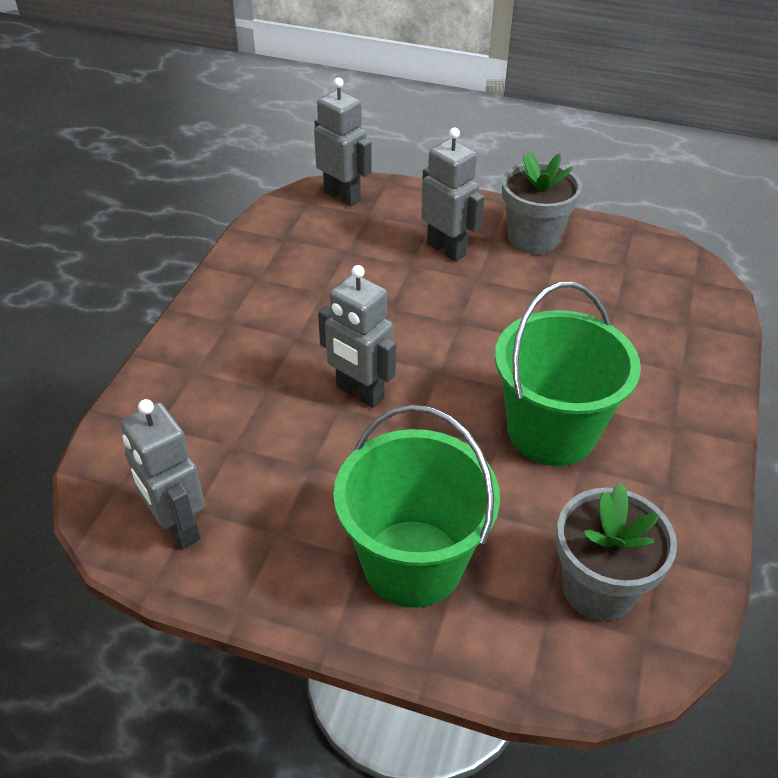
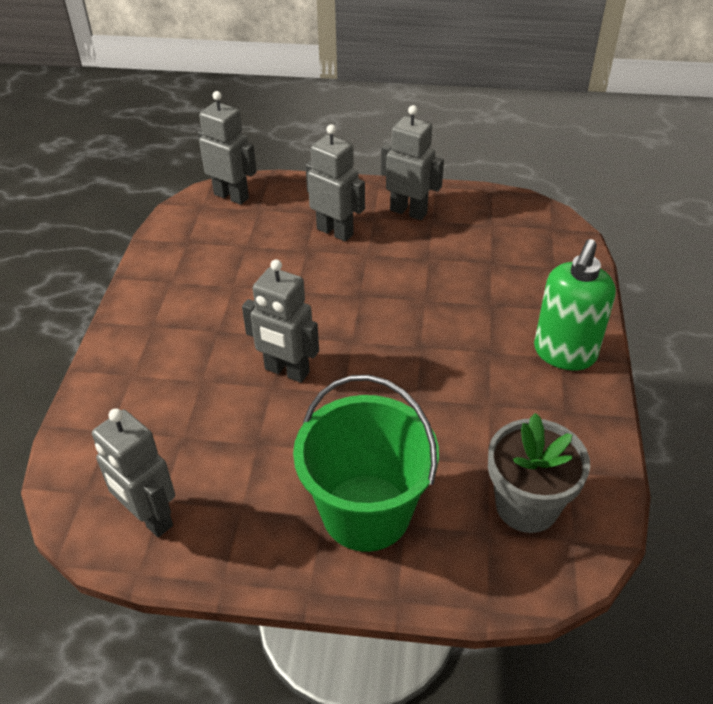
camera: 10 degrees left, 0 degrees up
green bucket [495,282,641,466] -> none
grey flower pot [502,152,582,254] -> grey robot [381,105,444,220]
none -> green soap dispenser [534,239,616,370]

